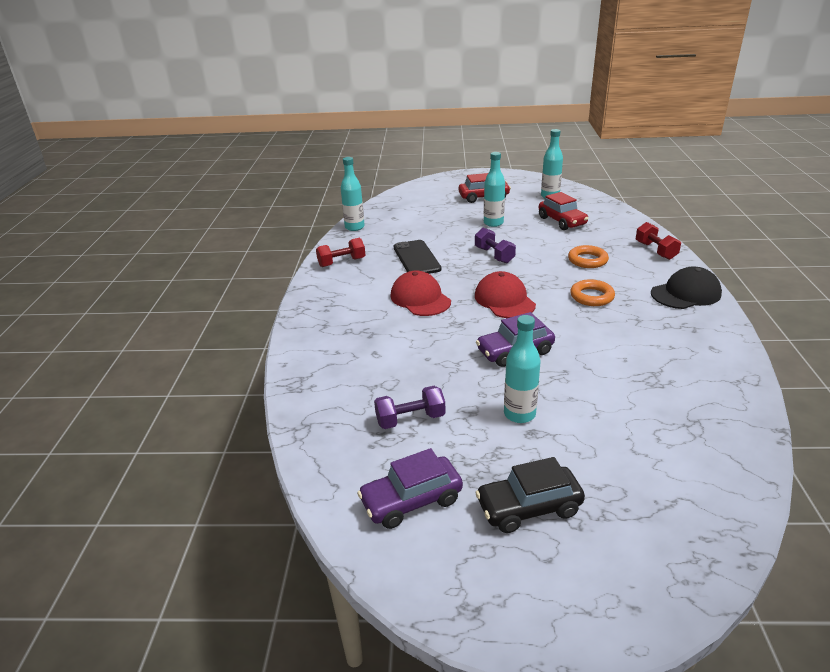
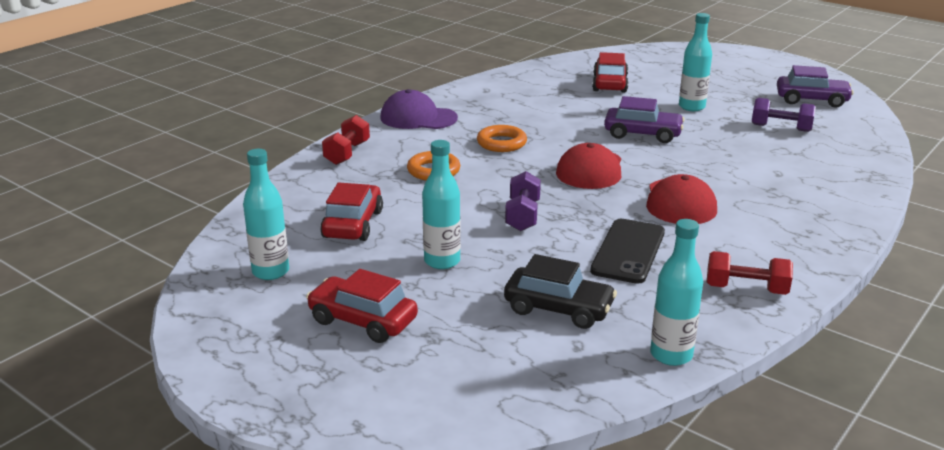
camera: 145 degrees left, 5 degrees down
black car [475,457,585,533] -> black car moved to [504,254,617,329]
black cap [651,266,722,309] -> purple cap [380,89,458,129]
none -> red car [592,52,628,93]

